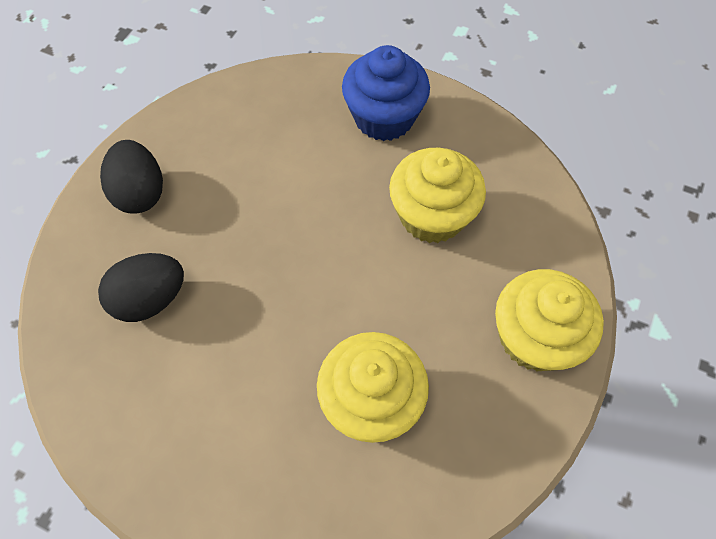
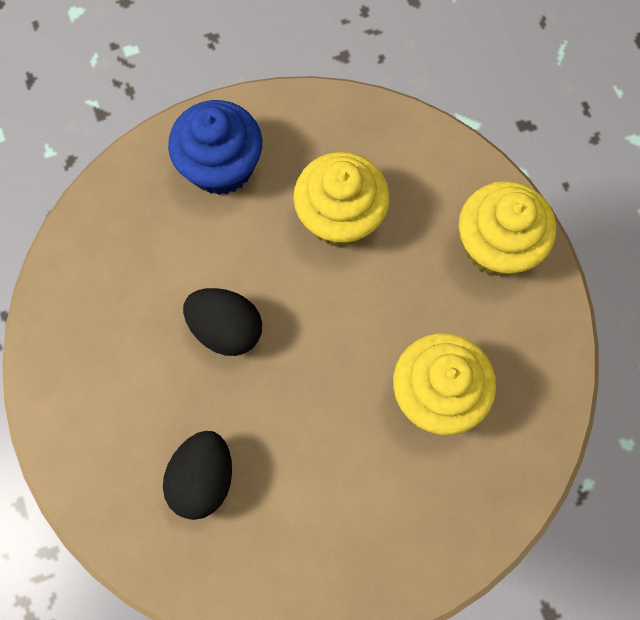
camera: 45 degrees left, 10 degrees up
black egg [100,140,163,214] -> black egg moved to [183,288,262,356]

